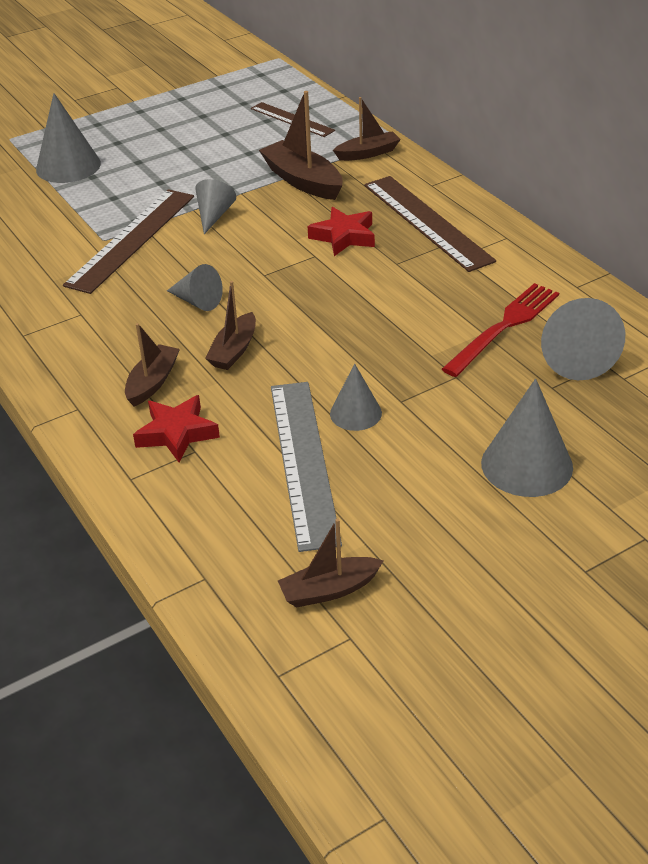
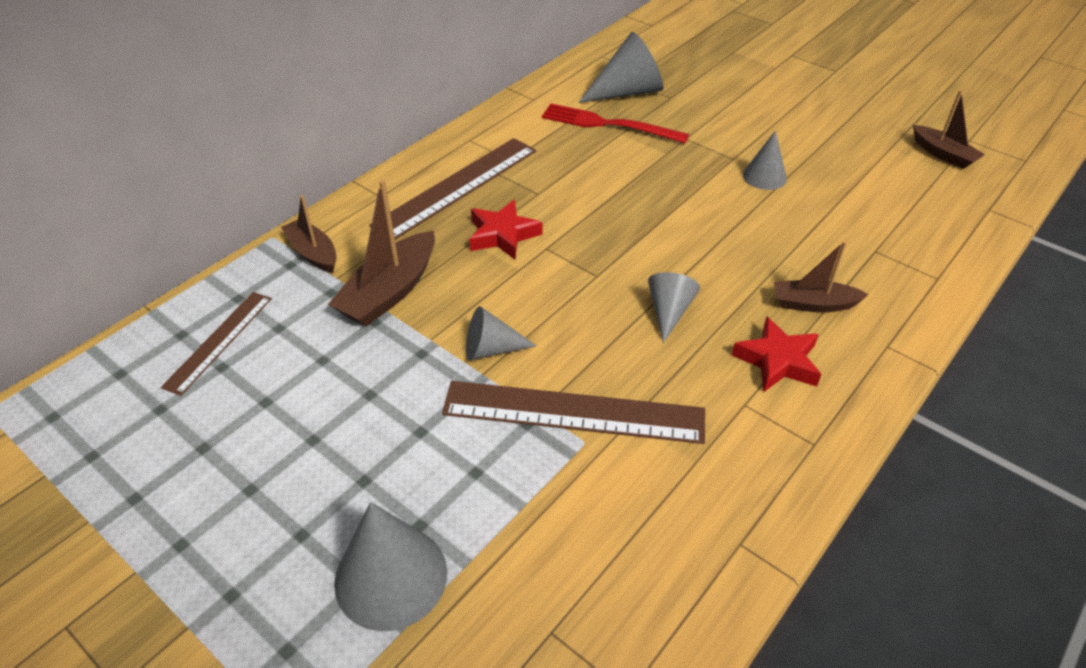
camera: 110 degrees left, 5 degrees up
red star [133,395,220,463] -> red star moved to [732,317,821,392]
brown boat [205,281,256,370] -> none
grey ruler [271,382,342,552] -> none
grey cone [481,378,573,497] -> none

